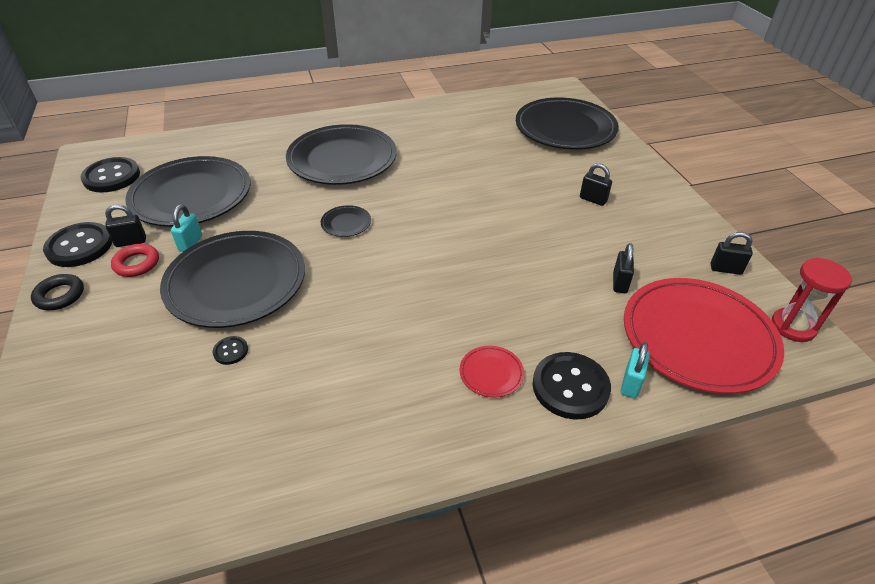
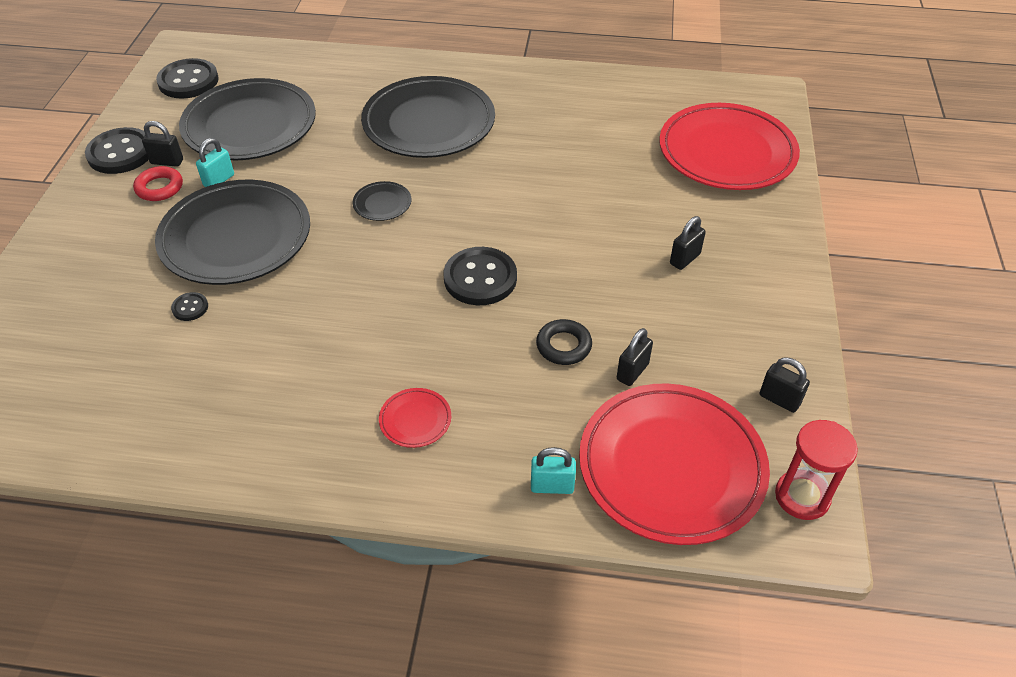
camera: 25 degrees right, 5 degrees up
black ring [31,274,84,310] -> black ring moved to [536,319,592,365]
black plate [516,97,619,150] -> red plate [659,103,800,190]
black button [533,352,611,419] -> black button moved to [444,247,517,305]
black padlock [580,163,612,206] -> black padlock turned 75 degrees clockwise [670,216,706,270]
turquoise padlock [621,342,650,398] -> turquoise padlock turned 45 degrees clockwise [531,447,576,494]

